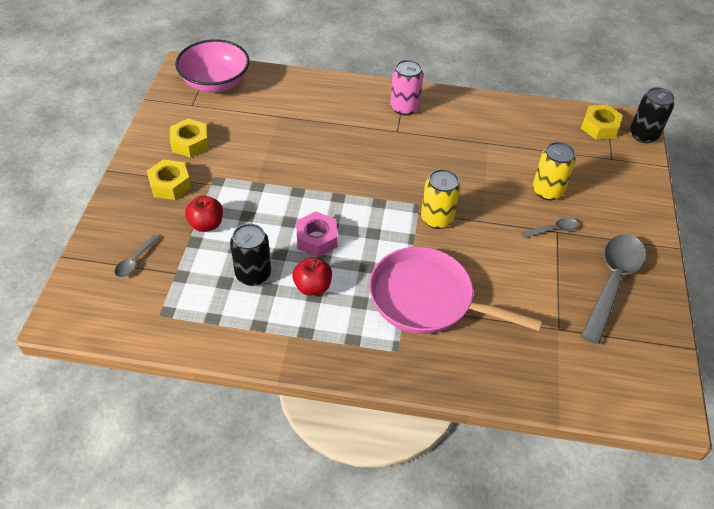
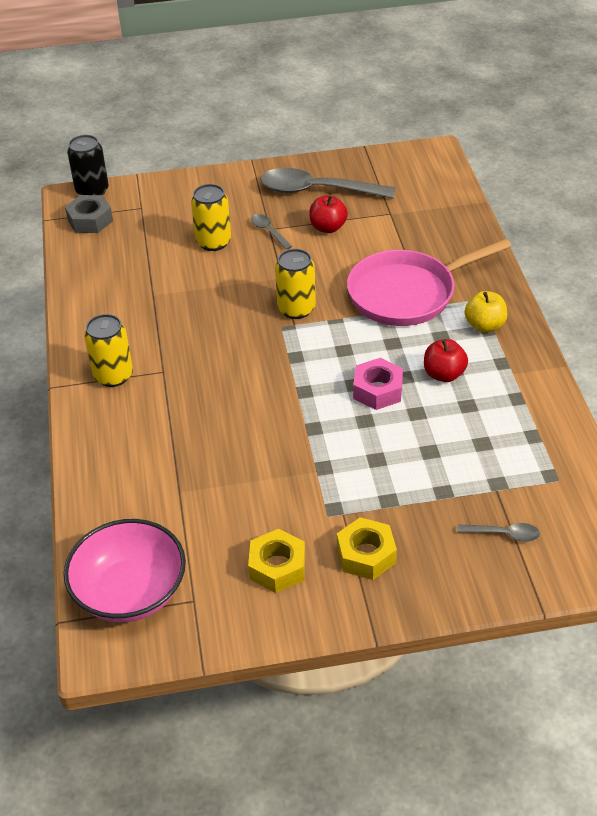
camera: 105 degrees left, 5 degrees down
red apple [185,195,223,232] -> red apple moved to [309,195,348,233]
black can [230,223,271,286] -> none
pink pan [369,247,542,334] -> pink pan turned 60 degrees clockwise [347,238,511,326]
pink can [390,60,423,115] -> yellow can [84,314,133,387]
yellow nut [581,105,623,139] -> grey nut [65,195,113,233]
none -> yellow apple [465,291,507,332]

